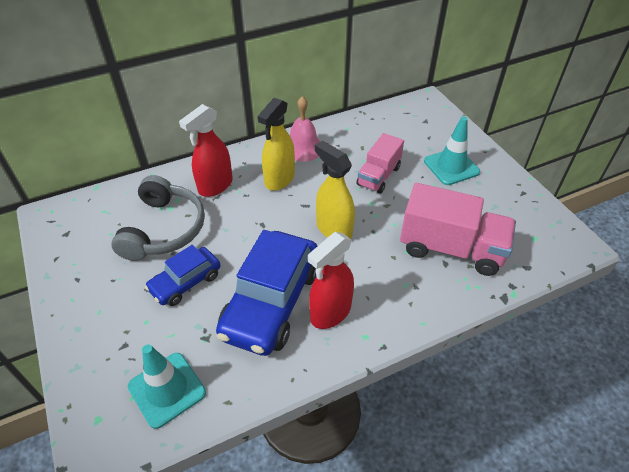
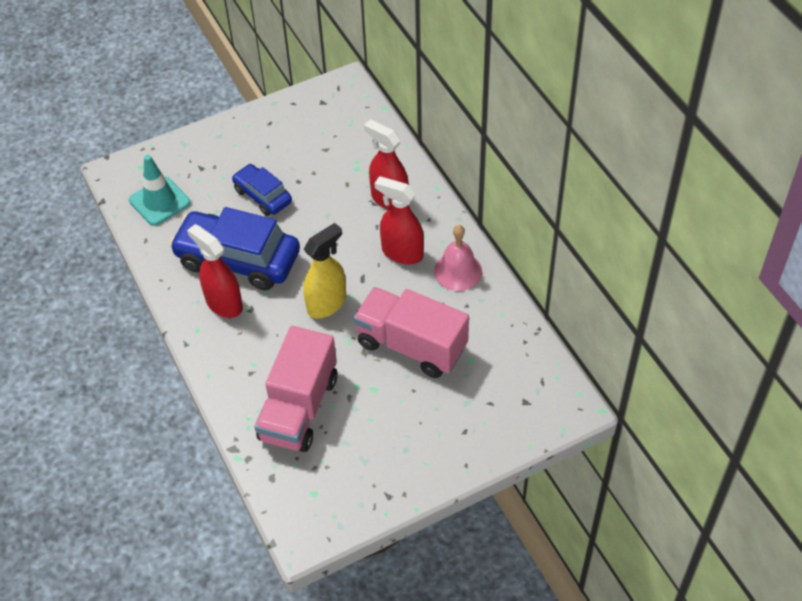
camera: 90 degrees right, 5 degrees up
grey headphones [111,175,205,261] -> none
yellow spray bottle [257,98,295,191] -> red spray bottle [374,176,424,264]
pink truck [356,133,404,194] -> pink truck [353,287,469,378], size x1.61
turquoise traffic cone [424,116,480,185] -> none

